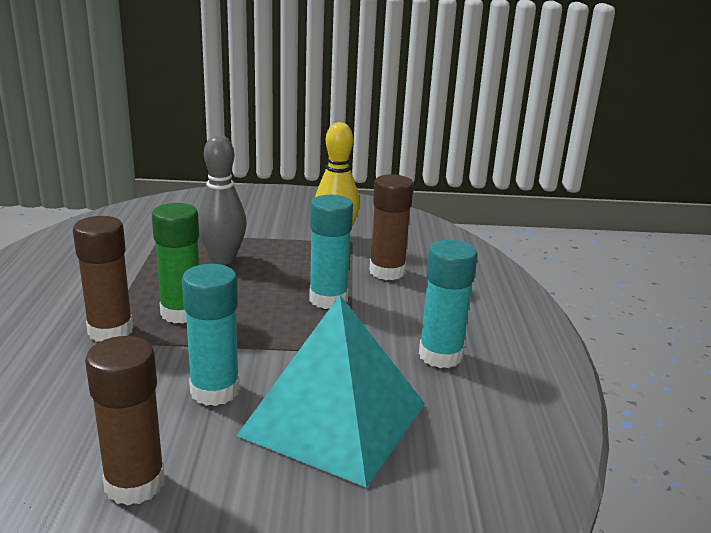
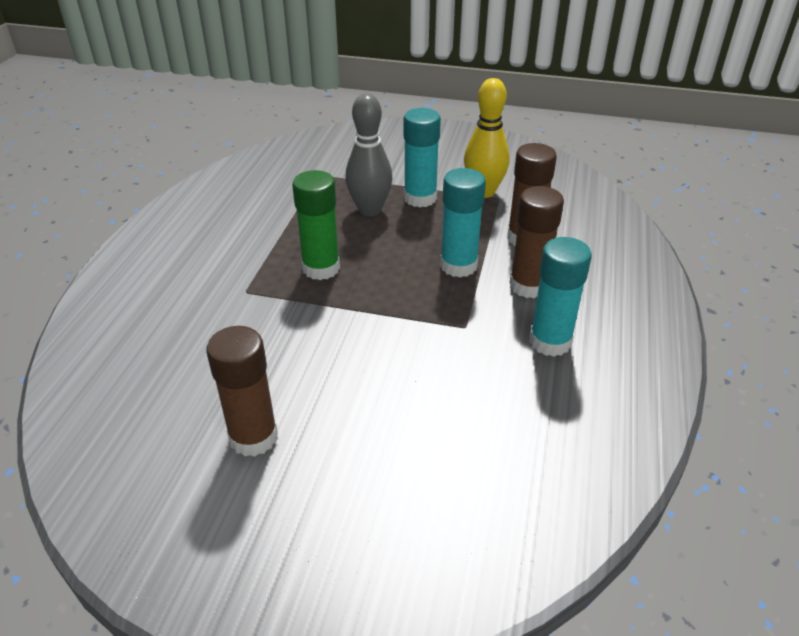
camera: 15 degrees right, 15 degrees up
brown glue stick [73,216,133,342] -> brown glue stick moved to [509,186,564,298]
turquoise glue stick [182,264,240,406] -> turquoise glue stick moved to [404,108,441,207]
turquoise pyramid [236,295,425,488] -> none

